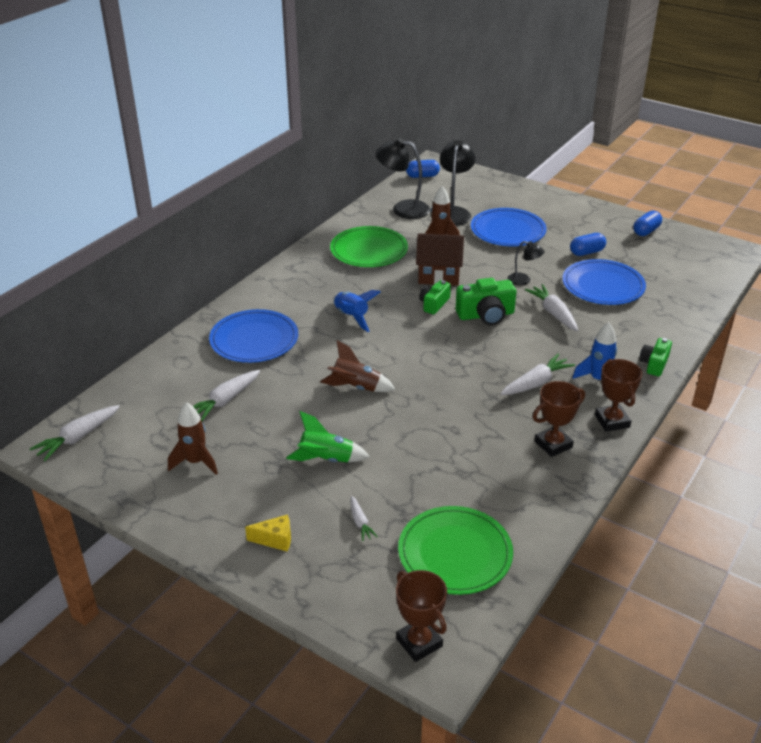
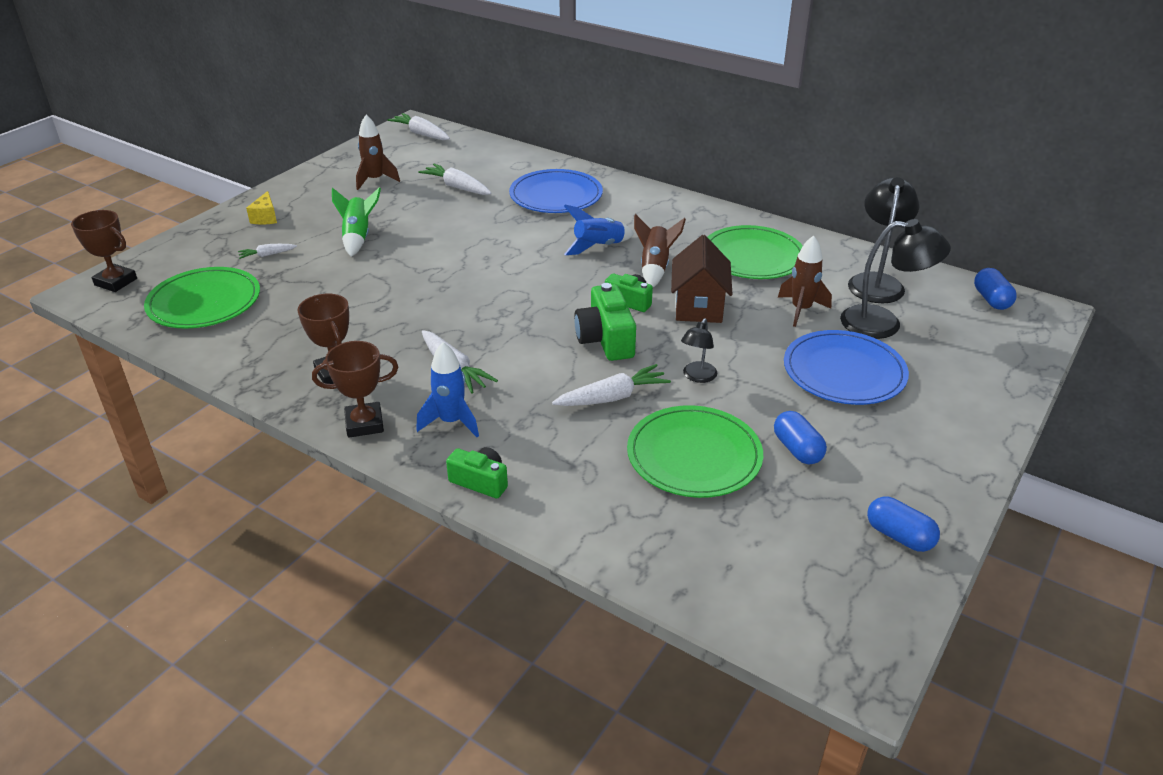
camera: 90 degrees right, 0 degrees up
brown rocket [320,340,395,392] -> brown rocket moved to [634,214,686,287]
brown trophy [396,570,447,662] -> brown trophy turned 60 degrees clockwise [71,210,137,292]
blue plate [562,259,646,305] -> green plate [627,405,763,498]

